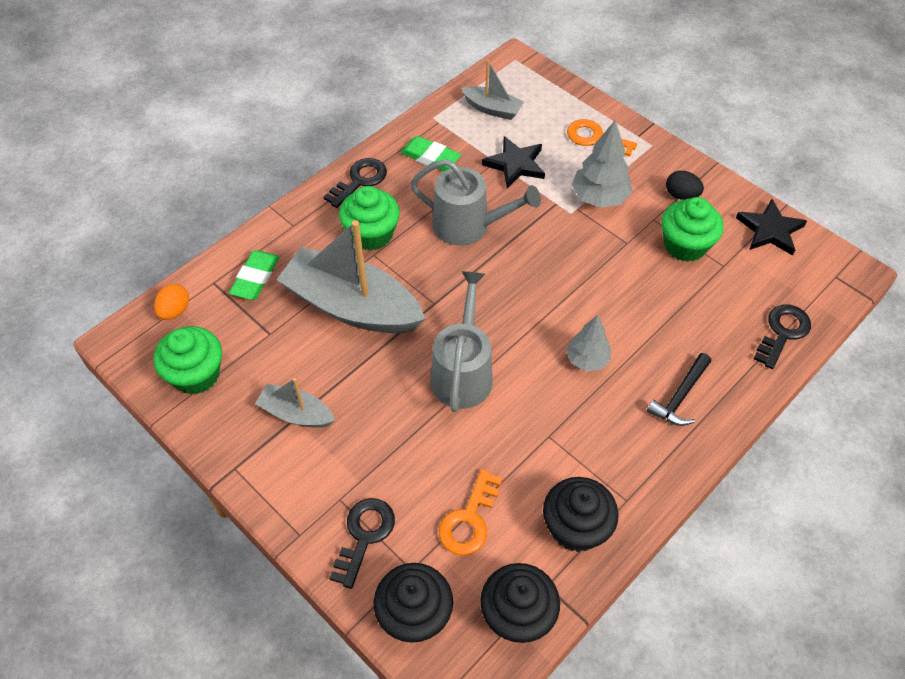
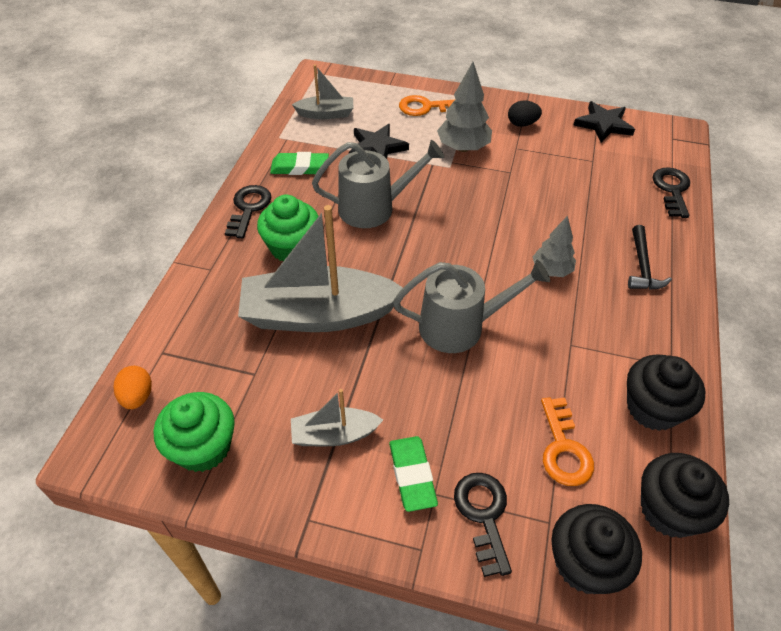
camera: 30 degrees left, 5 degrees down
green eraser [229,250,279,300] -> green eraser moved to [389,436,438,512]
grey watering can [430,271,493,412] -> grey watering can turned 105 degrees clockwise [393,260,550,353]
green cupcake [662,197,723,262] -> none

